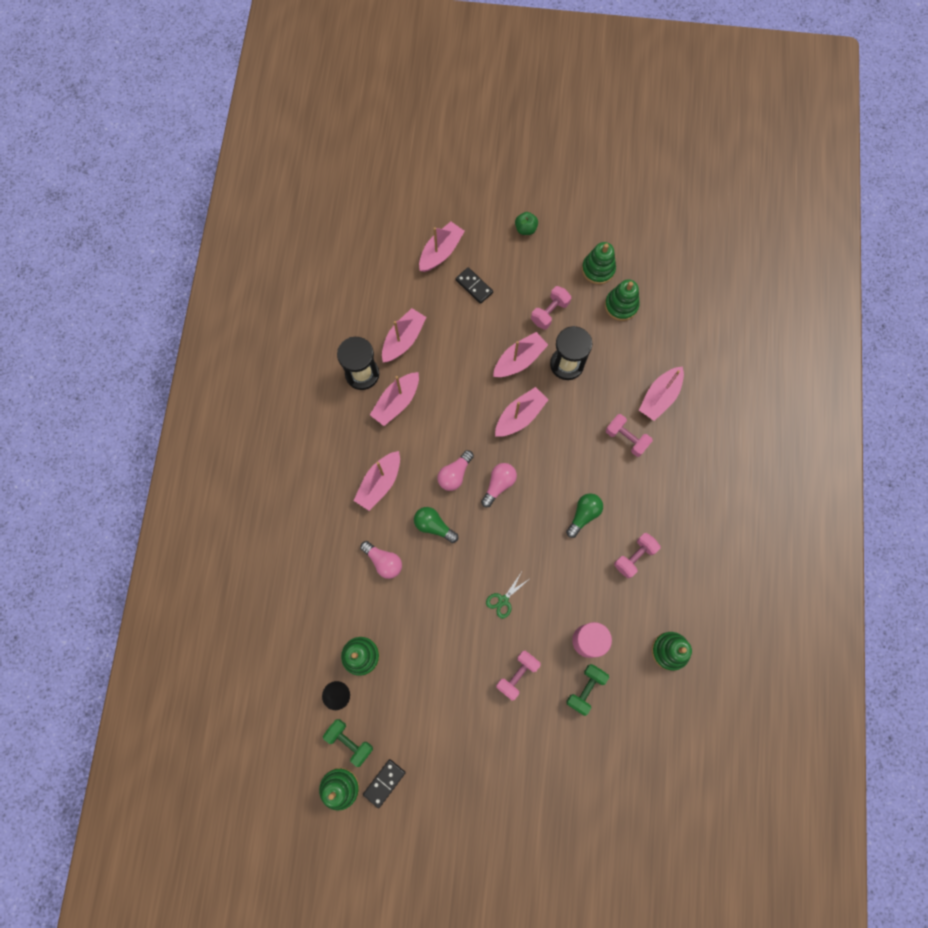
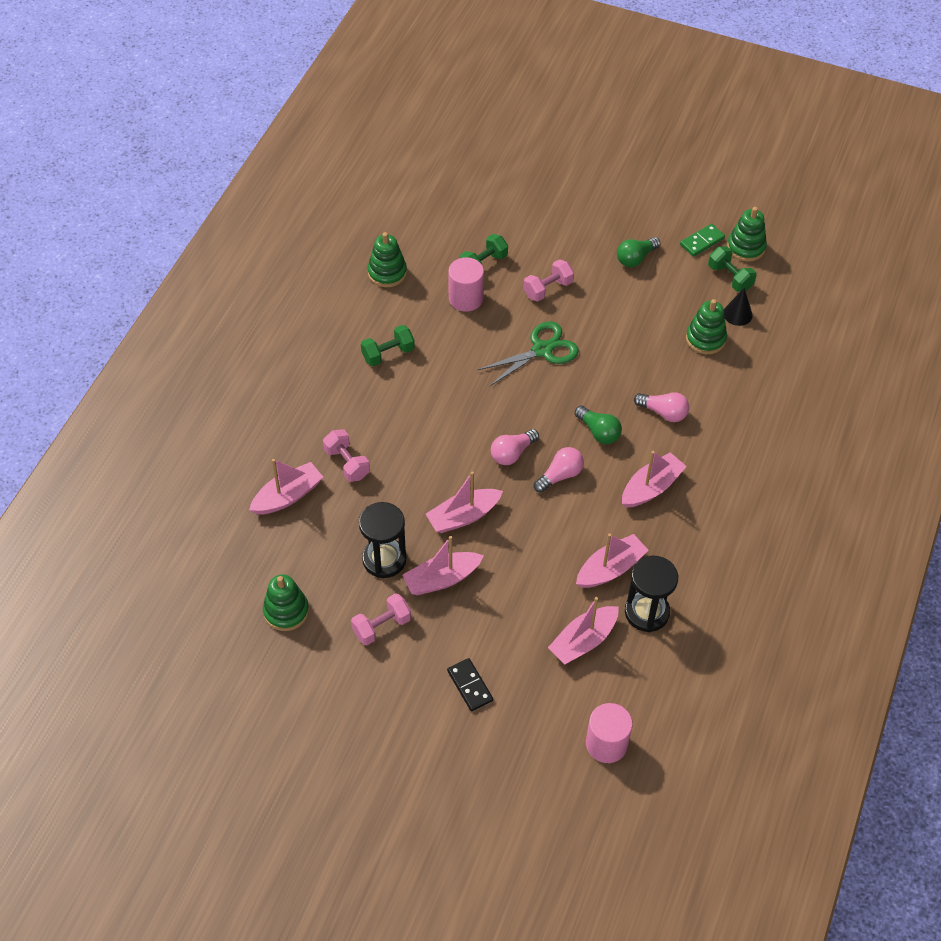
camera: 165 degrees left, 20 degrees down
pink light bulb [360,541,402,579] -> pink light bulb turned 150 degrees clockwise [634,392,689,422]
black domino [363,759,406,808] -> green domino [680,224,725,257]
pink boat [419,222,465,272] -> none
green scissors [486,573,529,619] -> green scissors [477,321,579,386], size x1.84
green apple [515,212,538,235] -> none
green light bulb [566,493,603,538] -> green light bulb moved to [617,237,661,267]
green stacking toy [582,242,616,284] -> none
pink dumbbell [614,533,660,578] -> green dumbbell [361,325,415,366]
none -> pink cylinder [586,703,633,763]

